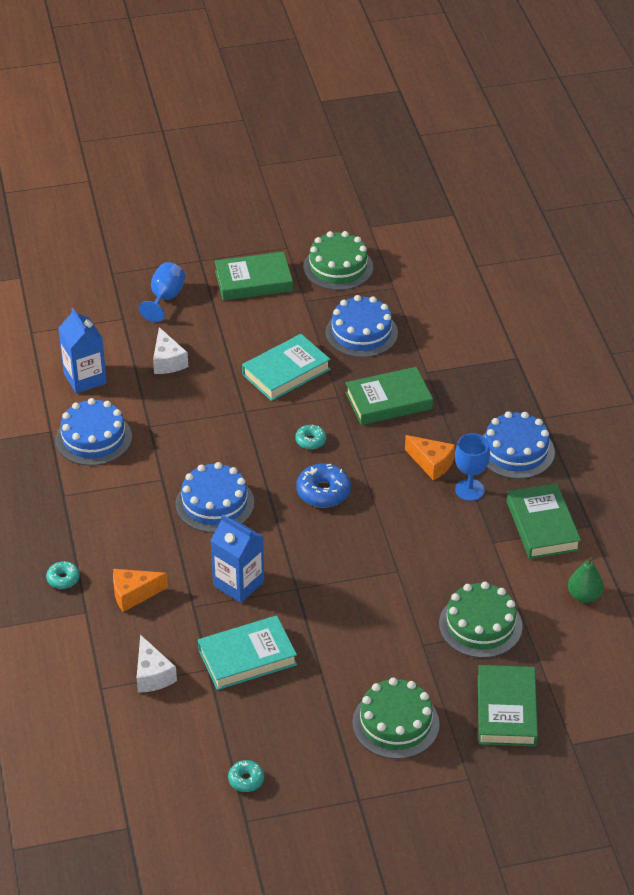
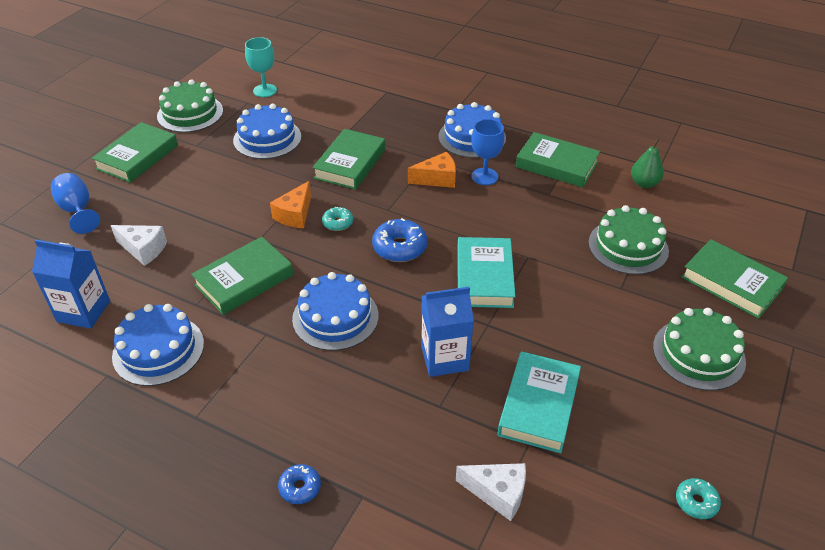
camera: 50 degrees left, 0 degrees up
turquoise donut [46,561,80,589] -> blue donut [278,464,321,504]
orange cheese [113,569,168,612] -> orange cheese moved to [270,181,311,228]
turquoise book [242,334,331,401] -> turquoise book moved to [457,237,516,308]
none -> green book [191,237,294,315]
none -> turquoise goblet [245,37,277,97]

